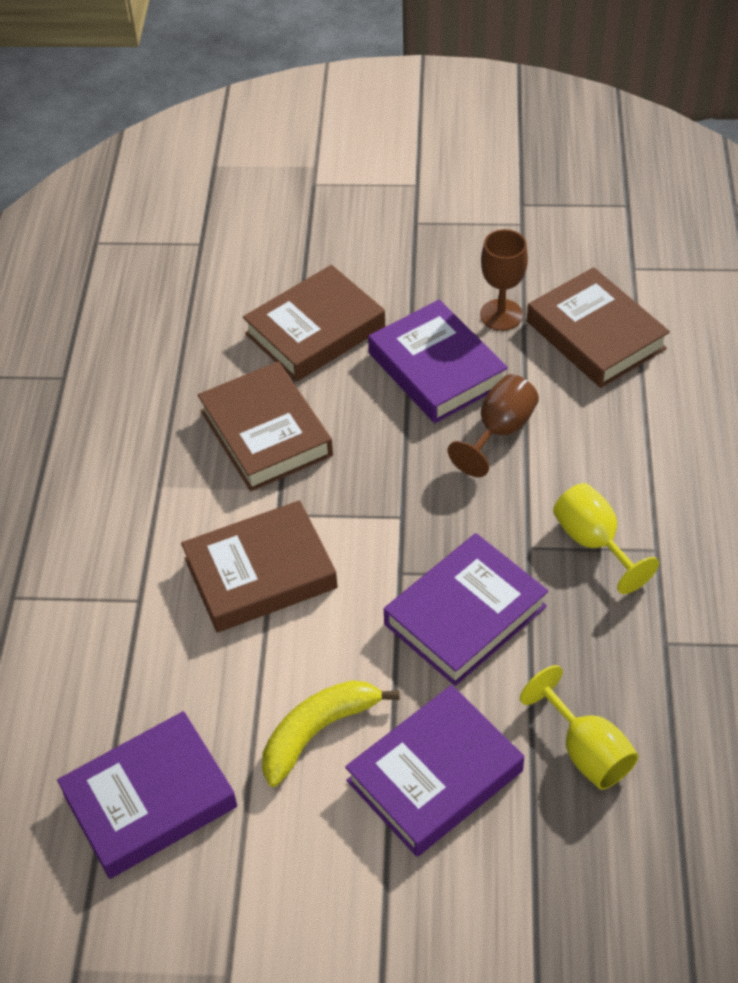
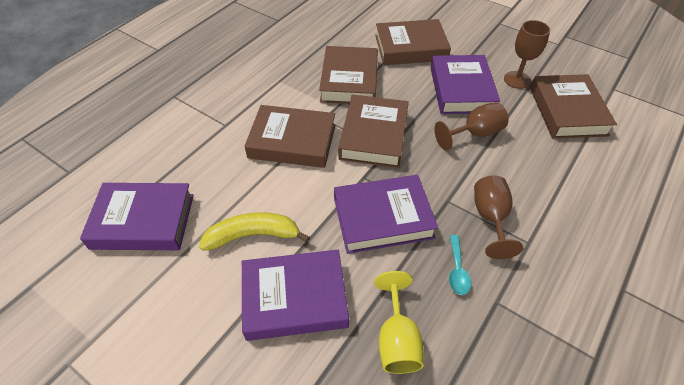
camera: 30 degrees right, 0 degrees up
yellow goblet [553,483,659,594] -> brown goblet [474,175,523,259]
none -> brown book [338,95,409,168]
none -> turquoise spoon [449,235,471,295]

